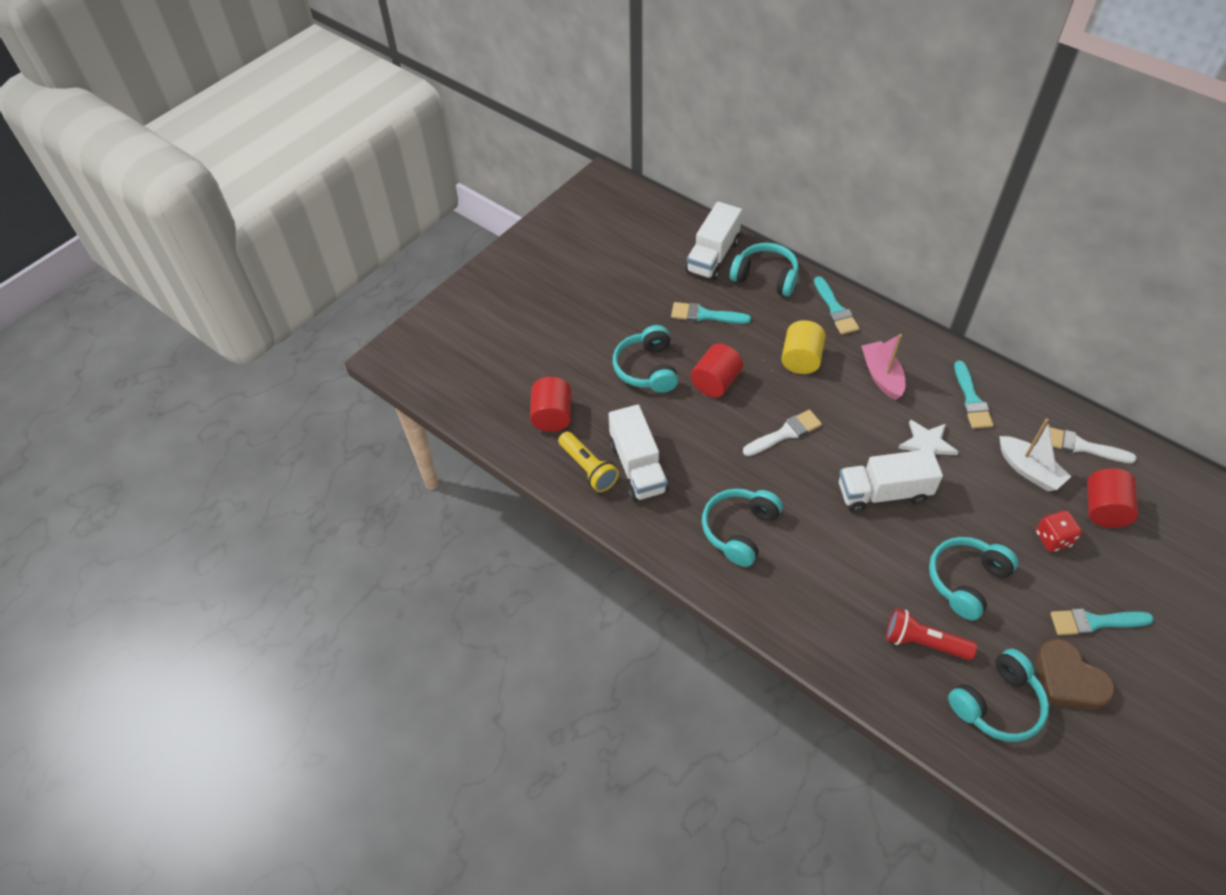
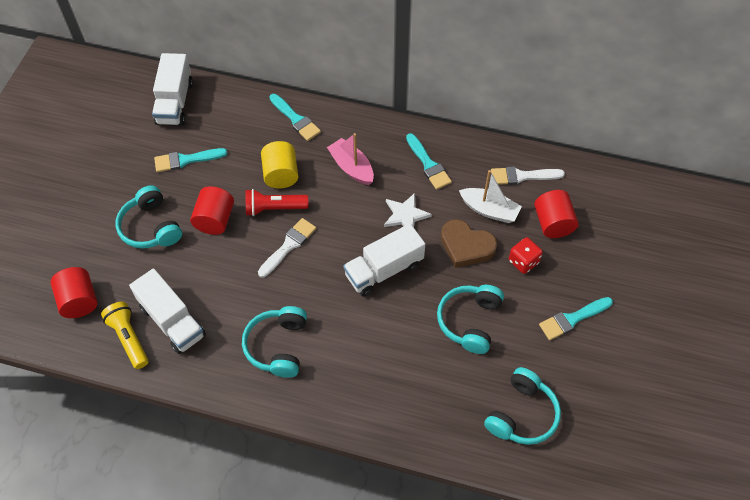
camera: 25 degrees left, 5 degrees up
yellow flashlight [558,432,619,492] -> yellow flashlight turned 150 degrees counterclockwise [101,302,148,369]
turquoise headphones [730,243,799,296] -> none
red flashlight [886,608,977,660] -> red flashlight moved to [245,189,308,216]
brown heart [1036,639,1115,710] -> brown heart moved to [441,219,497,268]

